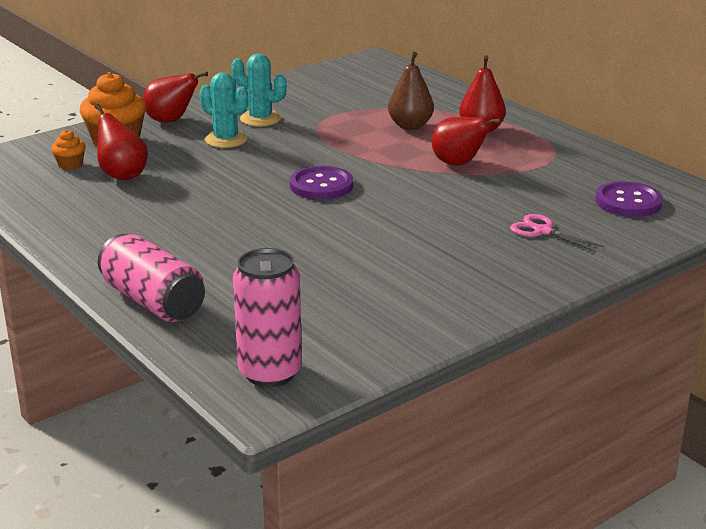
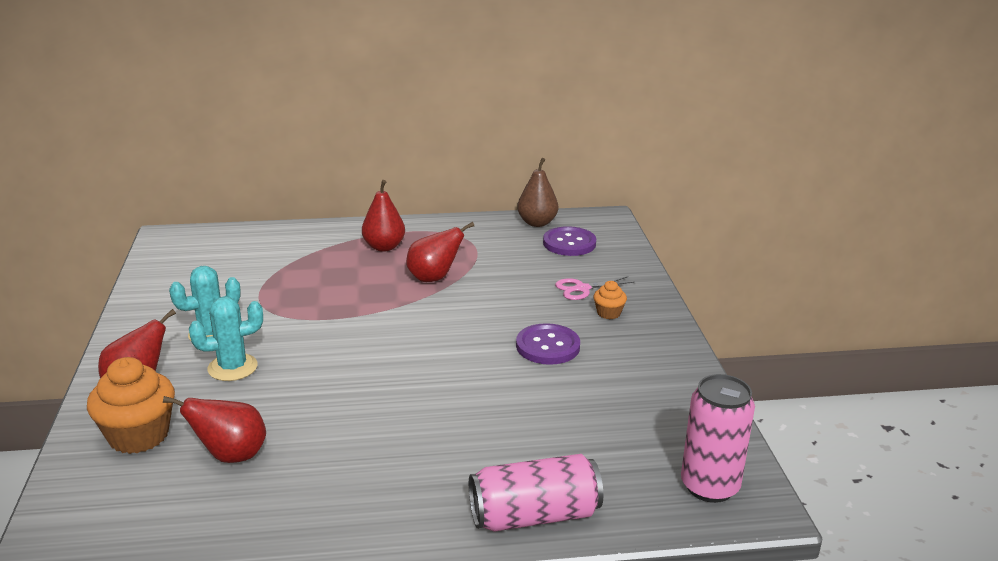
camera: 60 degrees left, 0 degrees up
orange cupcake [51,130,86,170] -> orange cupcake moved to [594,281,627,319]
purple button [290,166,353,200] -> purple button moved to [516,323,580,365]
brown pear [388,52,434,130] -> brown pear moved to [517,158,558,227]

